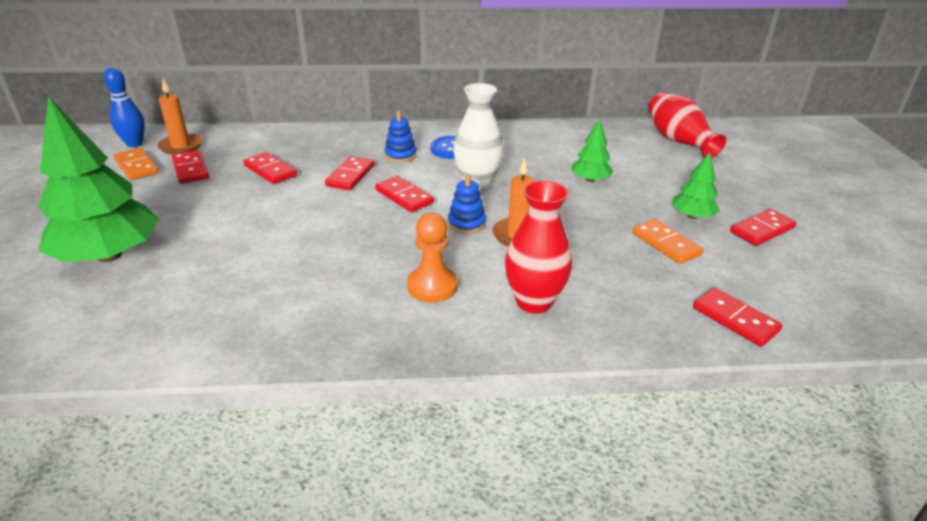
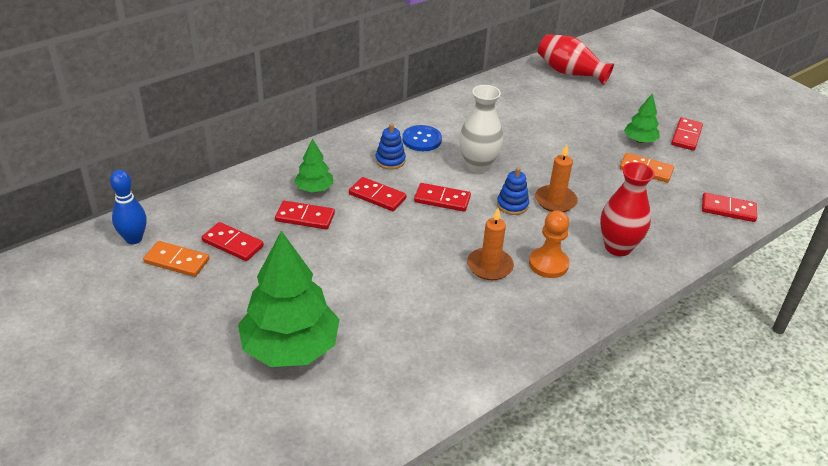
camera: 35 degrees left, 5 degrees up
orange candle [157,79,203,155] -> orange candle moved to [467,208,514,280]
red domino [325,156,374,190] -> red domino turned 45 degrees counterclockwise [349,177,406,211]
green tree [572,119,613,182] -> green tree moved to [294,139,333,192]

